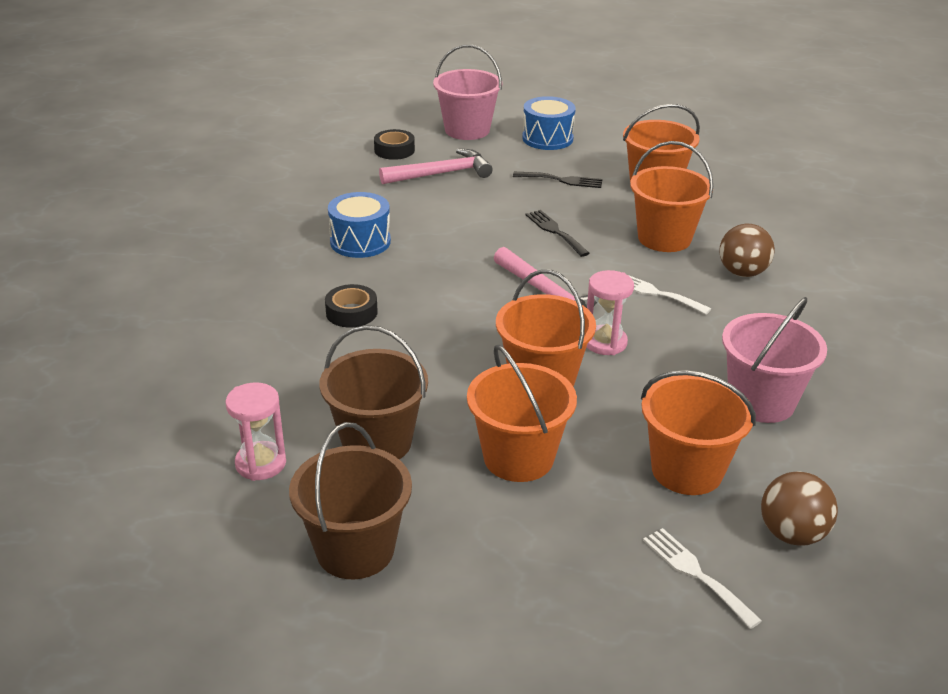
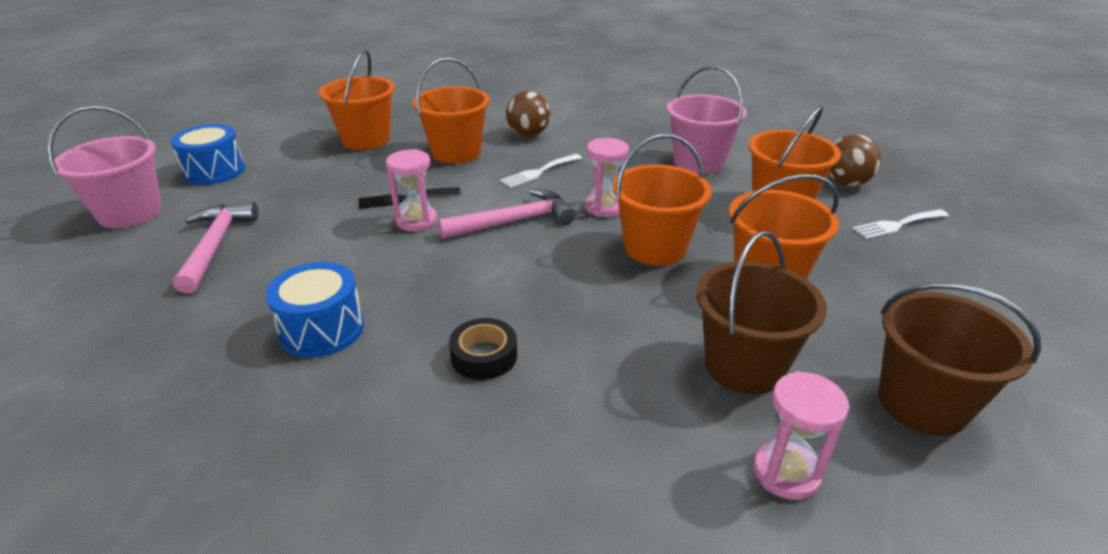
camera: 75 degrees left, 0 degrees up
black tape [374,129,415,160] -> none
black fork [513,172,603,188] -> none
none -> pink hourglass [386,149,437,231]

